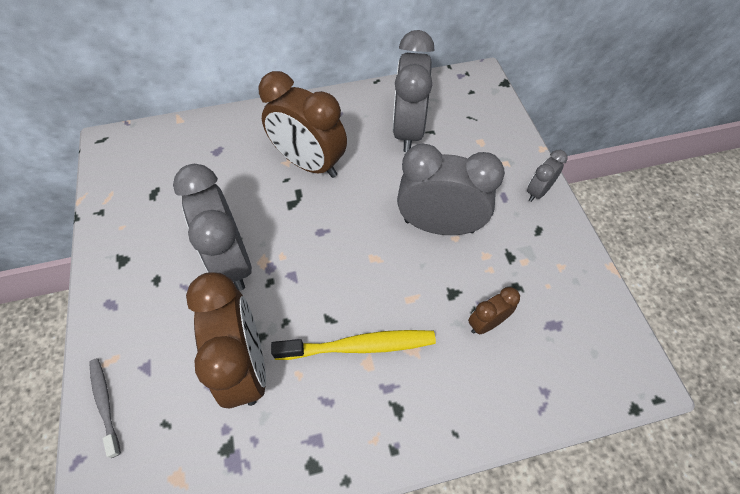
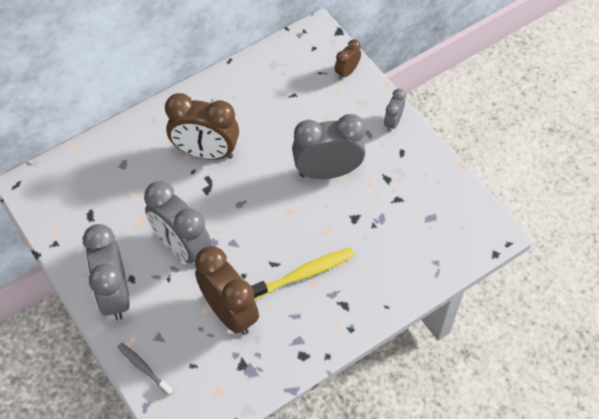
camera: 20 degrees left, 0 degrees up
grey clock [393,30,435,152] -> grey clock moved to [83,224,130,320]
brown clock [468,287,520,334] -> brown clock moved to [334,39,361,80]

